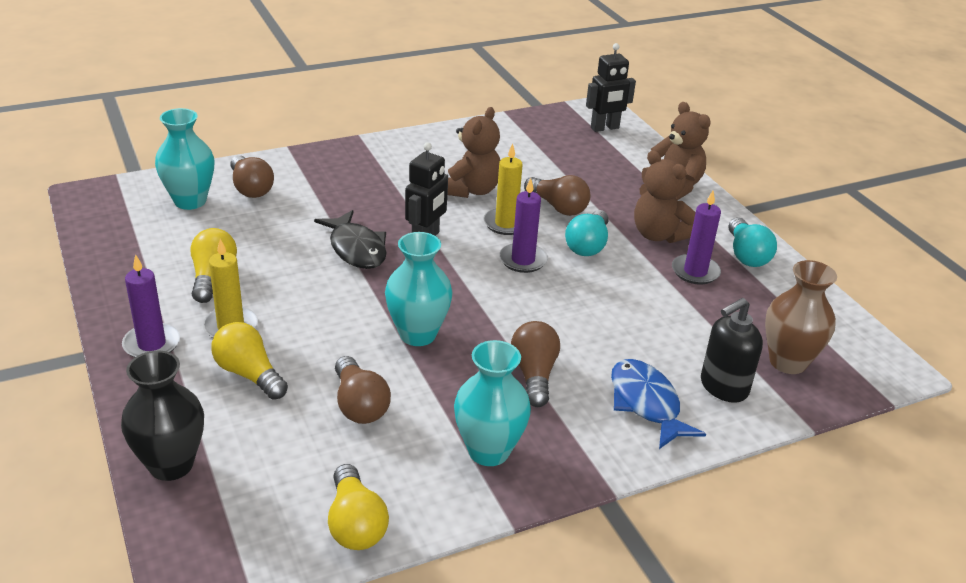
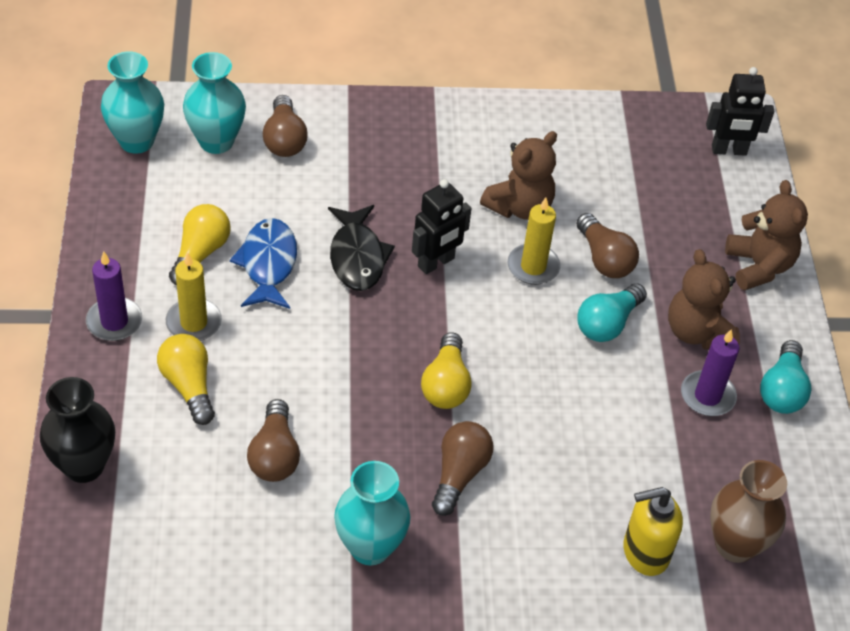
camera: 20 degrees right, 15 degrees up
yellow light bulb [328,464,389,550] -> yellow light bulb moved to [421,332,472,409]
turquoise vase [385,232,452,346] -> turquoise vase moved to [101,51,164,154]
purple candle [499,178,548,273] -> none
blue fish [611,359,706,449] -> blue fish moved to [230,218,297,309]
black soap dispenser [701,298,763,403] -> yellow soap dispenser [623,487,683,576]

